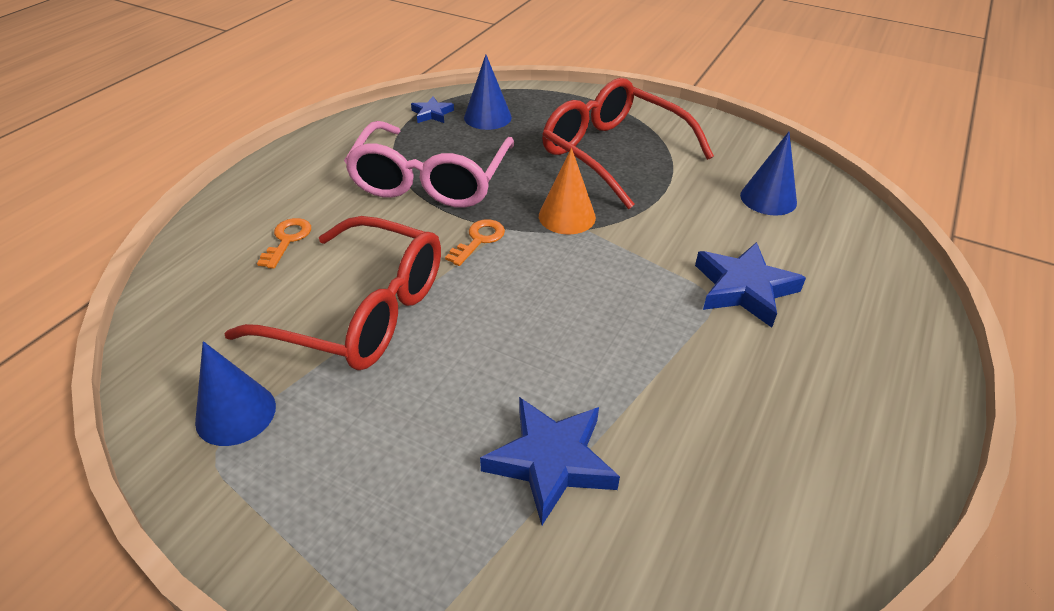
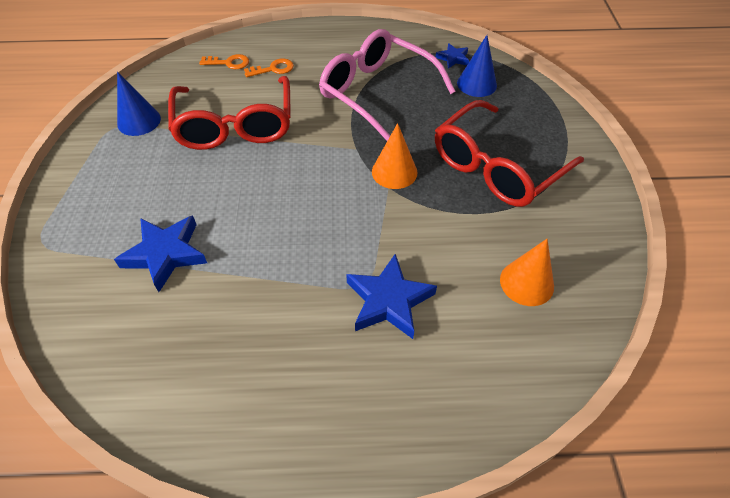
camera: 60 degrees right, 10 degrees up
pink glasses [344,121,514,208] -> pink glasses turned 60 degrees clockwise [319,29,456,141]
orange key [445,219,505,266] -> orange key moved to [199,54,249,69]
red glasses [542,78,714,209] -> red glasses turned 150 degrees counterclockwise [435,100,584,207]
blue cone [740,132,797,216] -> orange cone [500,239,554,306]

